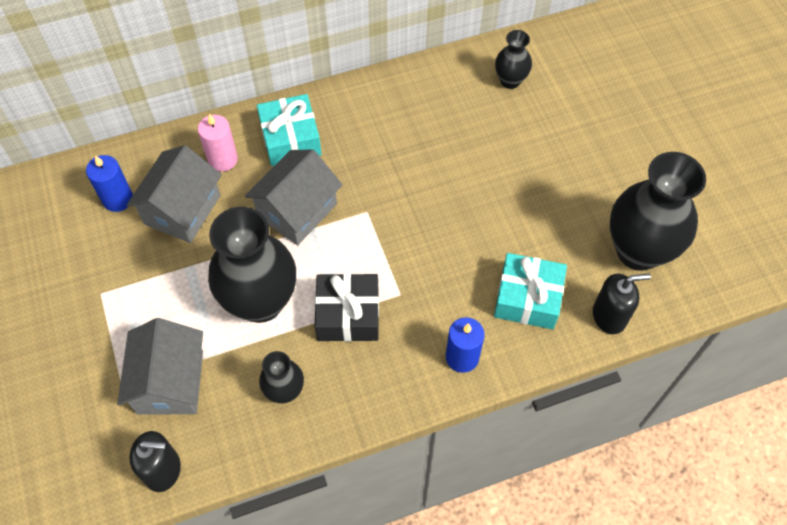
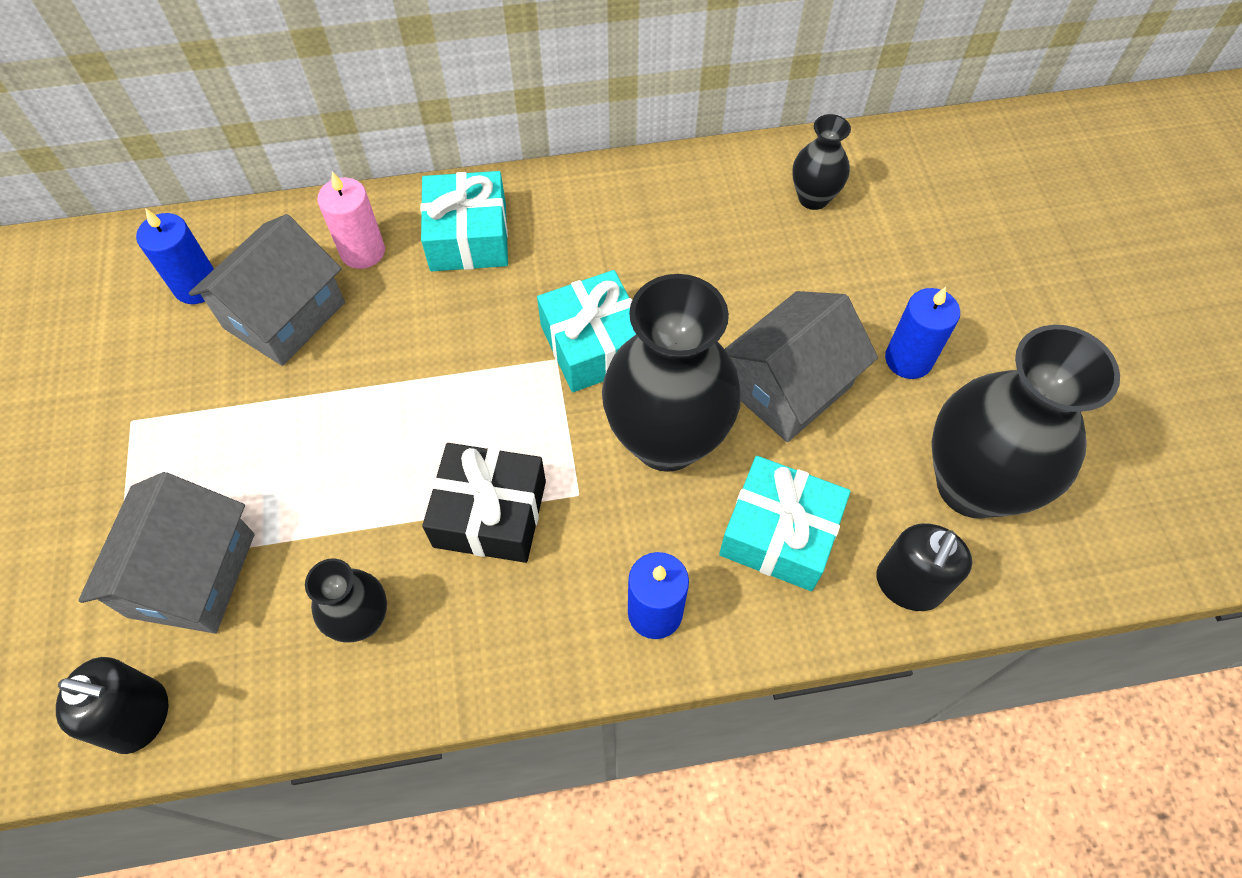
camera: 10 degrees right, 0 degrees up
black vase [208,207,296,323] -> black vase moved to [602,274,741,472]
grey house [245,149,342,245] -> grey house moved to [725,291,878,442]
black soap dispenser [593,273,651,334] -> black soap dispenser turned 120 degrees clockwise [876,523,972,611]
none -> turquoise gift [537,270,636,392]
none -> blue candle [885,287,960,379]

